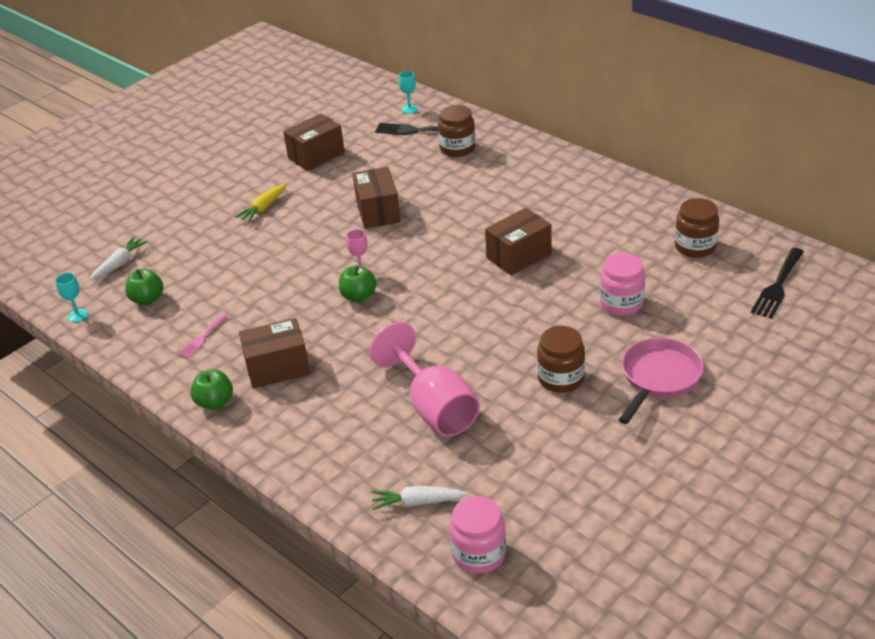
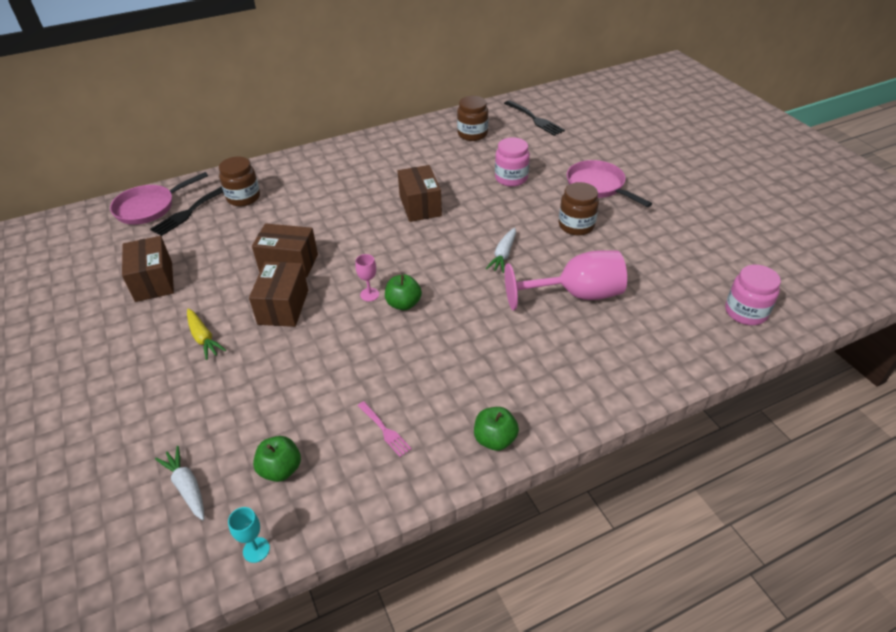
camera: 70 degrees left, 5 degrees up
brown box [239,318,310,388] -> brown box moved to [249,262,308,327]
white carrot [372,486,467,510] -> white carrot moved to [486,228,516,273]
turquoise goblet [399,71,418,113] -> pink pan [110,172,208,225]

